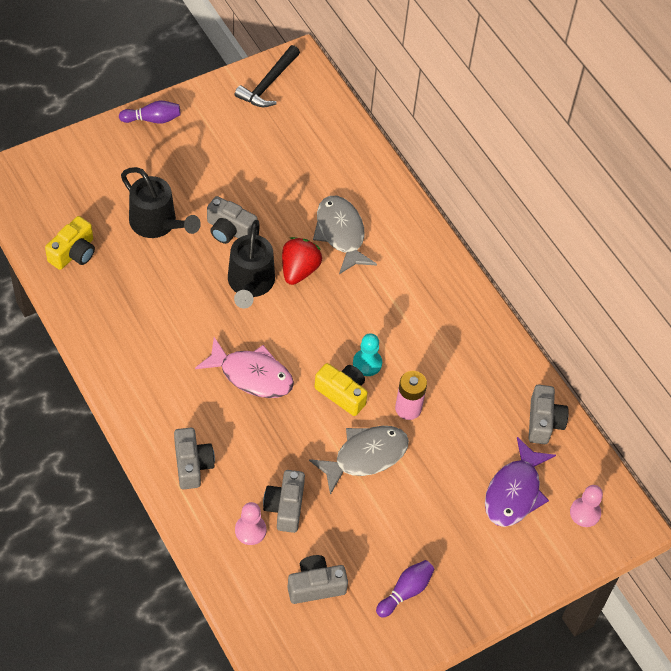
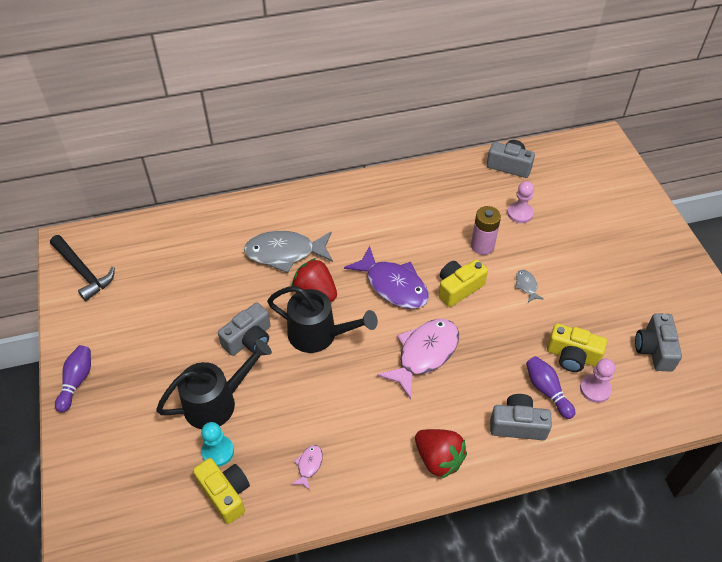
camera: 70 degrees left, 5 degrees down
grey camera [263,470,305,533] -> yellow camera [547,323,607,372]
grey fish [309,426,409,495] -> grey fish [515,270,544,303], size x0.44
turquoise pawn [353,333,382,376] -> turquoise pawn moved to [201,422,234,467]
purple bowling pin [376,560,435,617] -> purple bowling pin moved to [526,356,575,419]
purple fish [485,437,556,527] -> purple fish moved to [344,245,429,309]
pink pawn [570,485,603,527] -> pink pawn moved to [507,181,534,223]
none -> pink fish [291,445,323,490]
none -> red strawberry [415,429,467,479]

